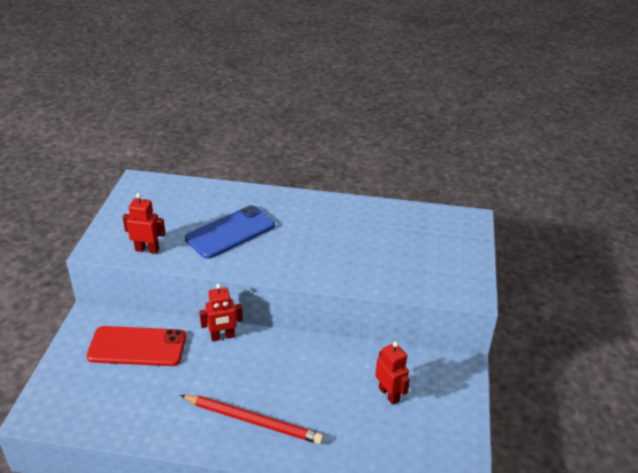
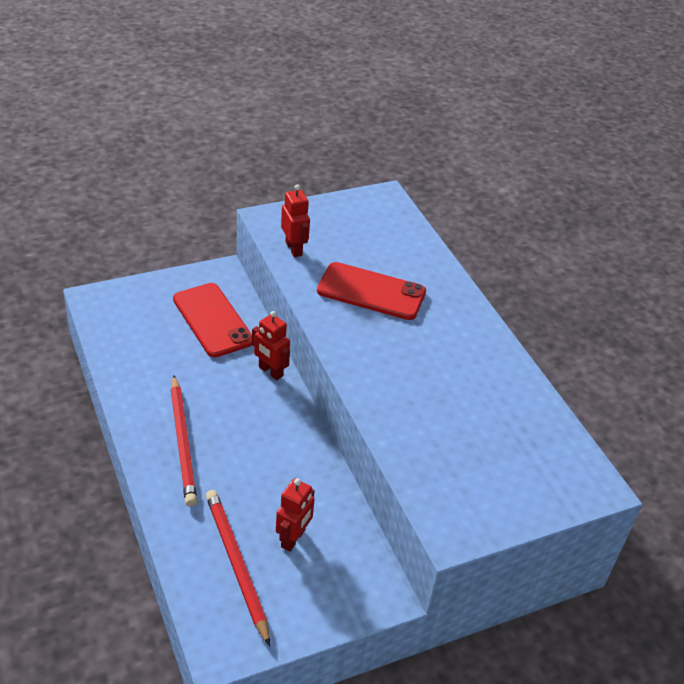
camera: 55 degrees right, 5 degrees up
blue phone [185,205,275,259] -> red phone [317,262,426,320]
none -> red pencil [206,490,270,646]

